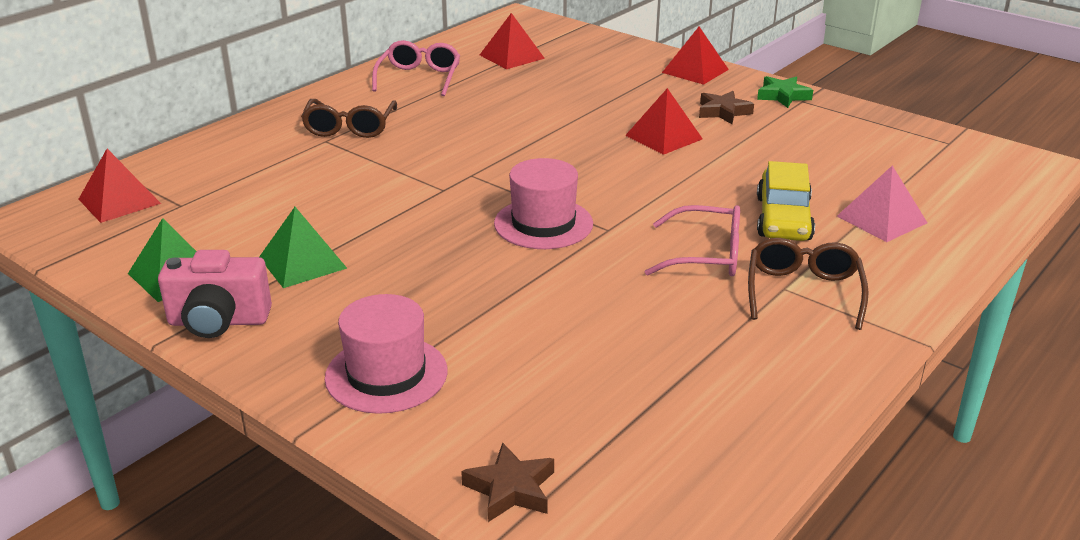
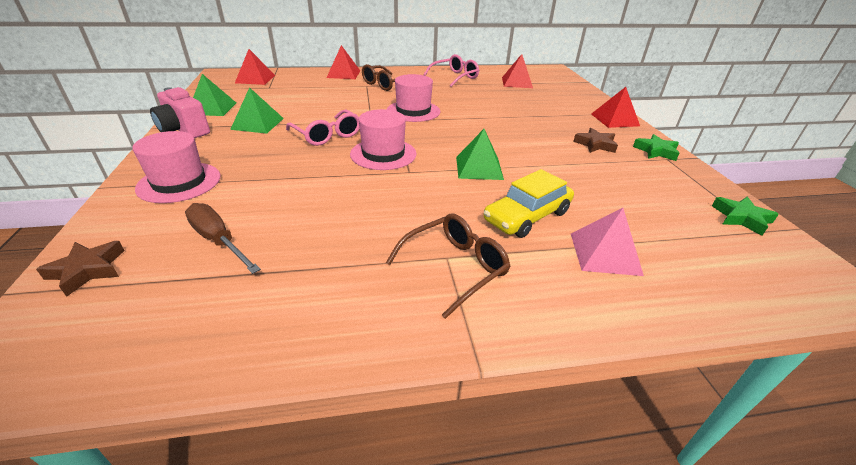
camera: 40 degrees right, 5 degrees up
red pyramid [625,88,703,155] -> red pyramid moved to [327,45,360,79]
pink glasses [645,205,740,276] -> pink glasses moved to [286,110,360,146]
none -> brown screwdriver [185,203,261,274]
none -> pink hat [387,74,440,122]
none -> green pyramid [456,129,504,180]
none -> green star [712,197,779,236]

